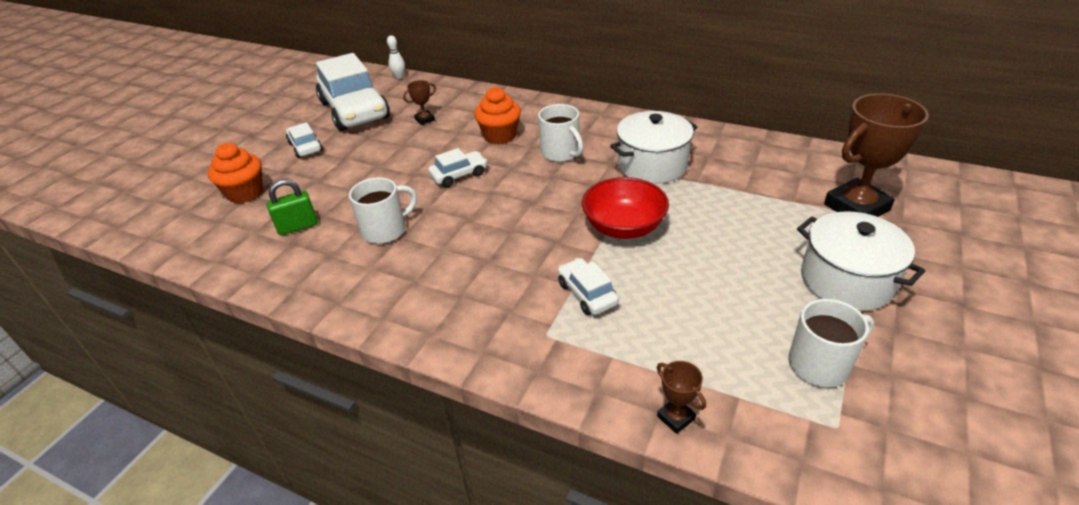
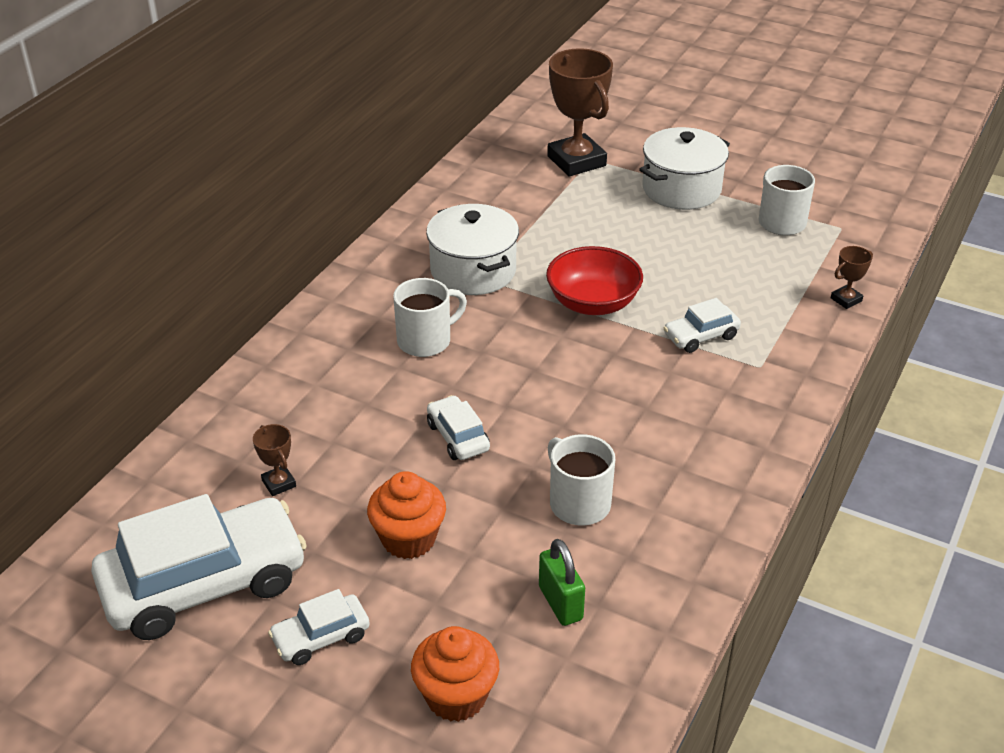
camera: 90 degrees left, 0 degrees up
white bowling pin [387,35,405,79] -> none
orange cupcake [474,87,521,145] -> orange cupcake moved to [367,471,446,559]

